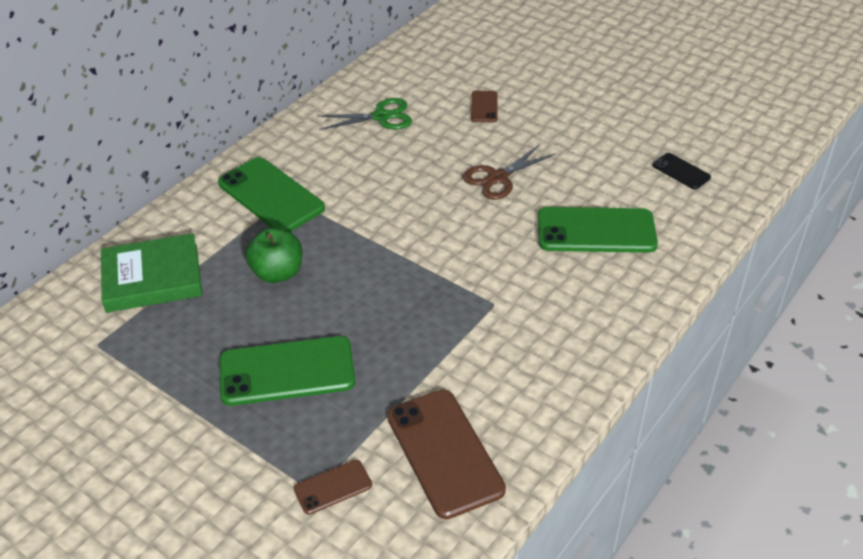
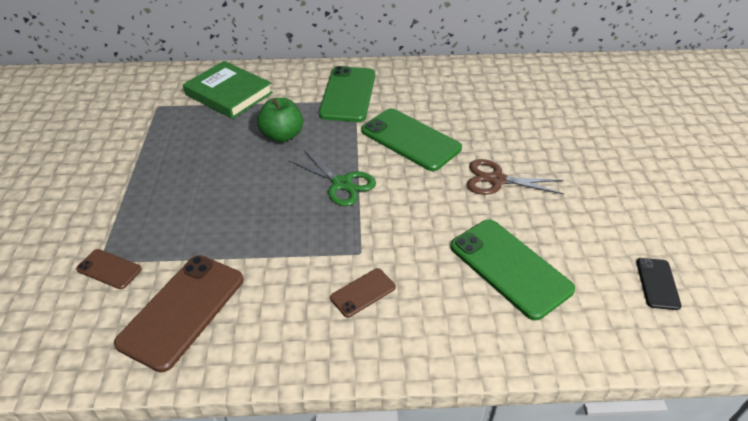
camera: 50 degrees right, 0 degrees up
green phone [219,336,355,406] -> green phone moved to [361,108,462,171]
green scissors [317,98,412,130] -> green scissors moved to [289,150,376,206]
brown phone [471,91,497,122] -> brown phone moved to [330,268,396,318]

